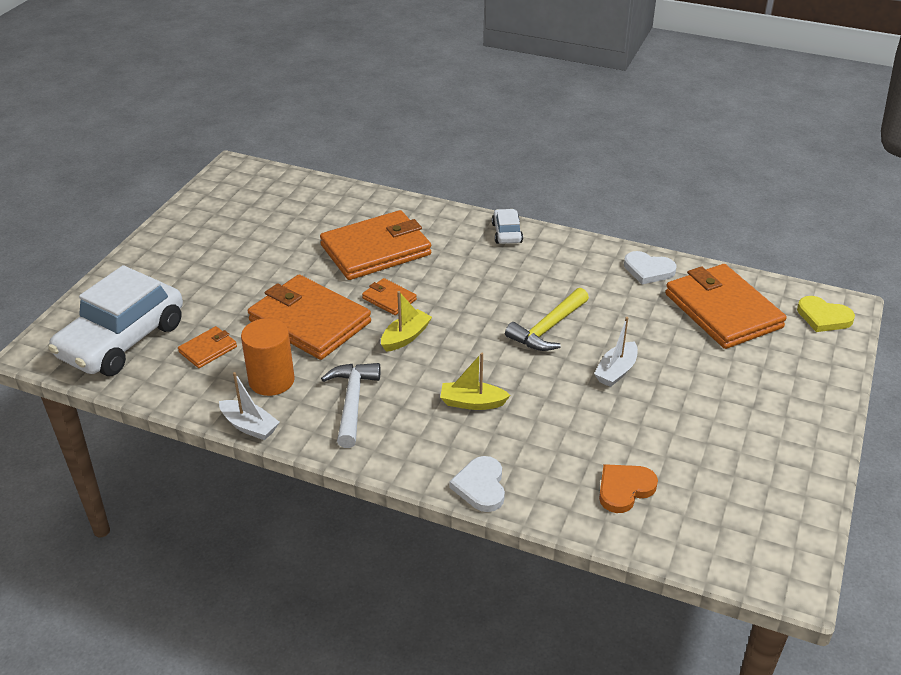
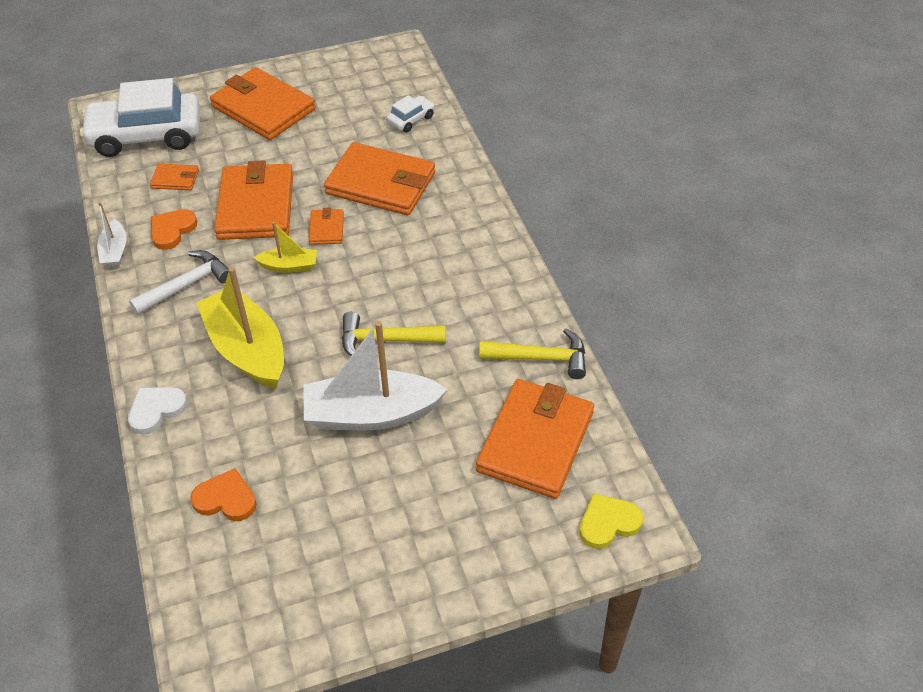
camera: 50 degrees right, 10 degrees up
orange cylinder [241,318,295,396] -> orange heart [151,209,197,250]
yellow boat [440,353,510,410] -> yellow boat [196,267,284,389], size x2.02
white car [492,209,523,244] -> white car moved to [386,95,435,132]
white boat [594,317,638,387] -> white boat [303,321,448,430], size x2.02
white heart [624,251,677,284] -> yellow hammer [479,328,586,379]
yellow heart [797,296,855,332] -> yellow heart turned 75 degrees clockwise [579,493,643,549]
none -> orange wallet [210,67,316,140]

